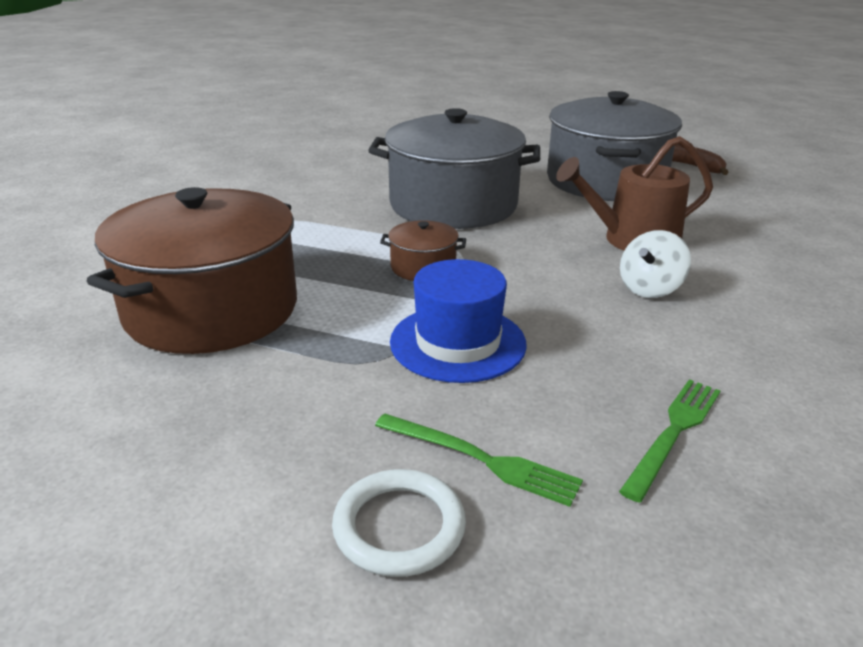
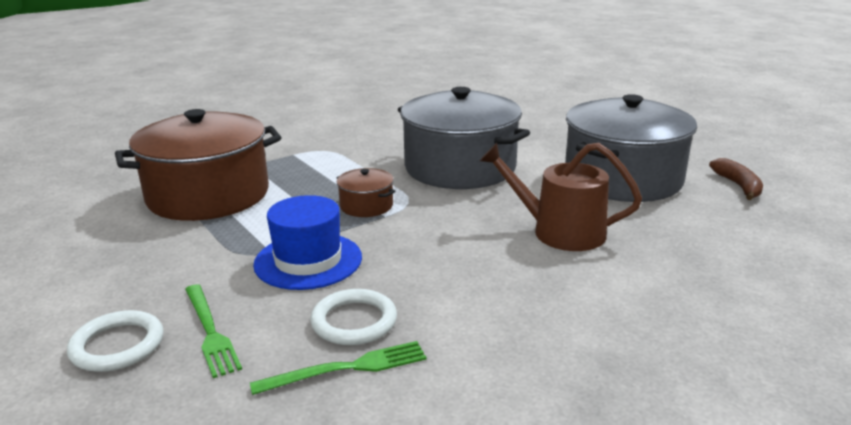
camera: 35 degrees right, 5 degrees down
white spinning top [620,230,691,298] -> none
none -> white ring [310,289,397,345]

